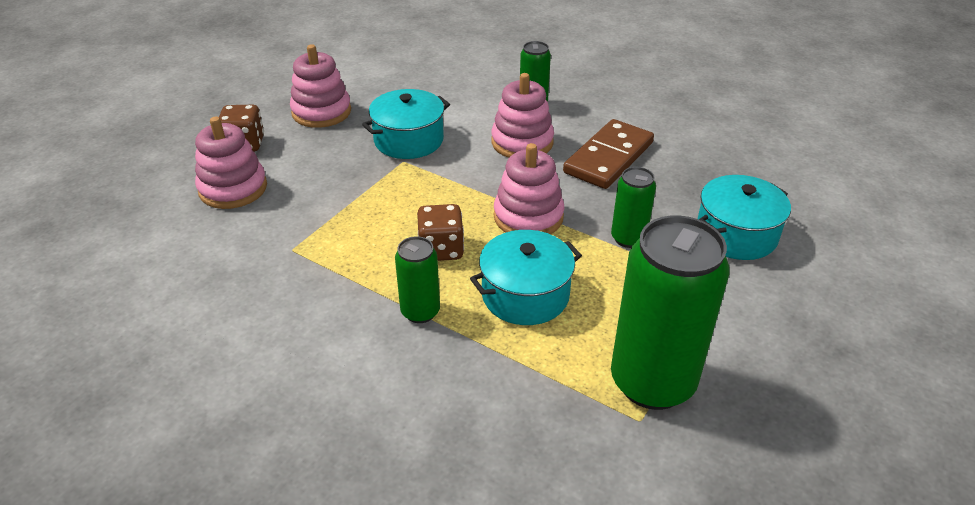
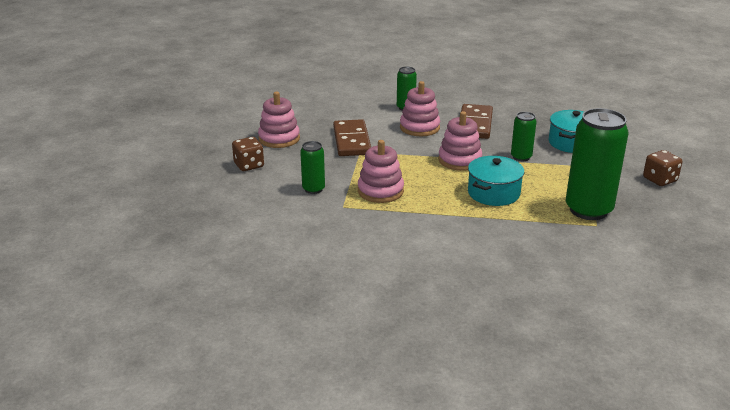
camera: 25 degrees left, 10 degrees down
pink stacking toy [195,116,267,209] -> pink stacking toy moved to [358,140,404,203]
turquoise pot [362,89,450,159] -> brown domino [333,119,371,156]
green can [395,236,440,323] -> green can moved to [300,141,325,194]
brown dice [417,204,464,261] -> brown dice moved to [643,150,682,186]

